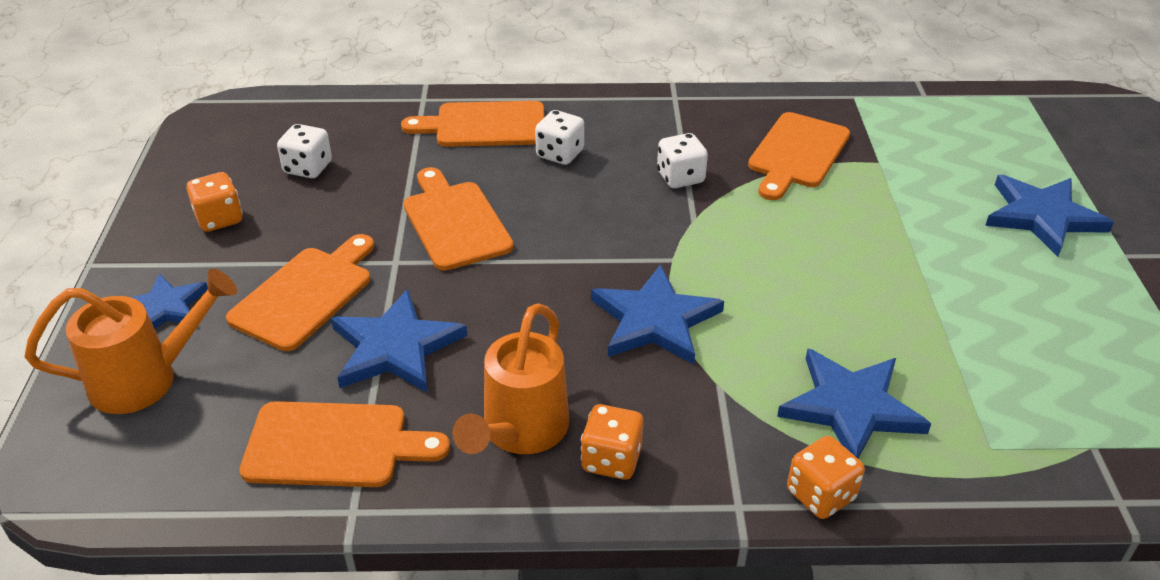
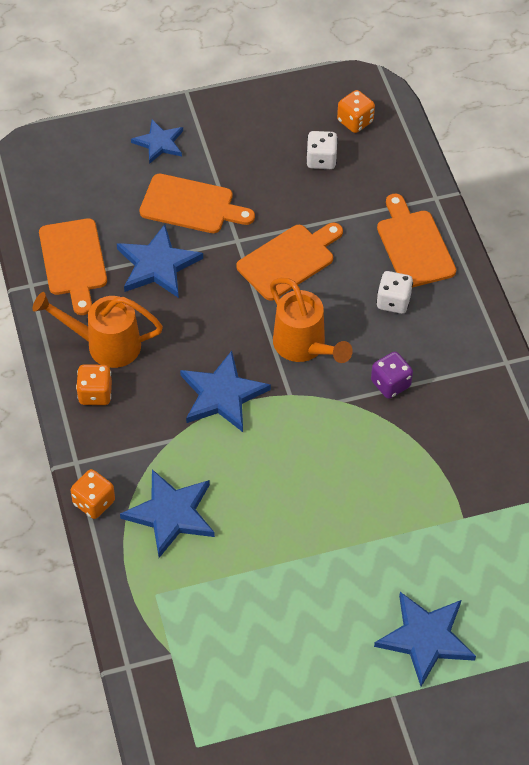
camera: 75 degrees right, 15 degrees up
orange watering can [25,269,237,414] -> orange watering can moved to [270,278,353,363]
orange dice [187,172,243,232] -> orange dice moved to [337,90,375,133]
white dice [657,133,708,188] -> purple dice [371,352,413,399]
orange cutting board [748,112,850,200] -> none

